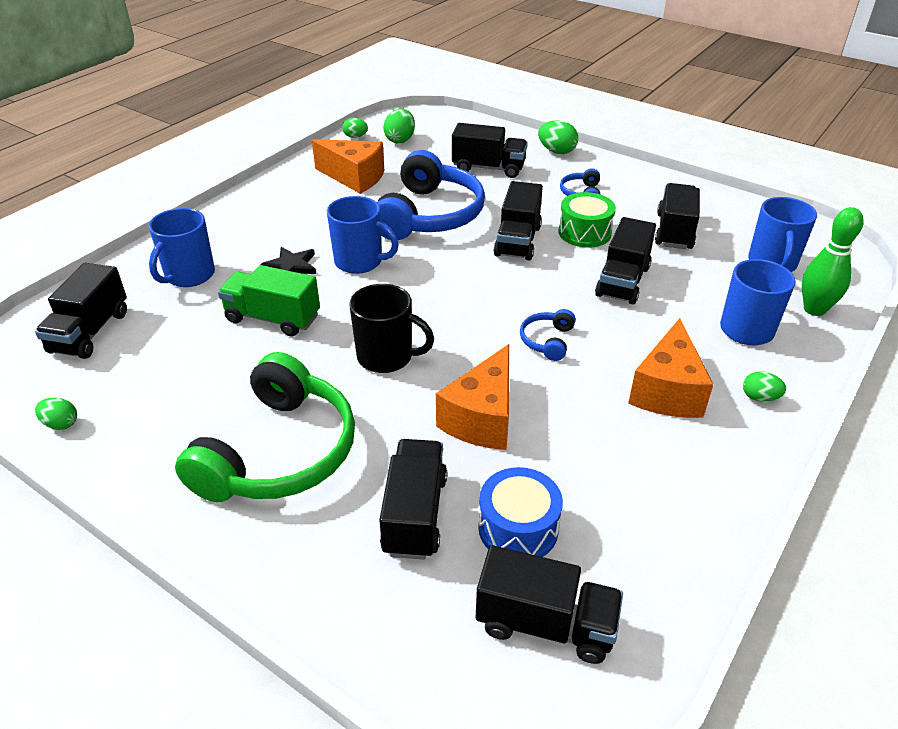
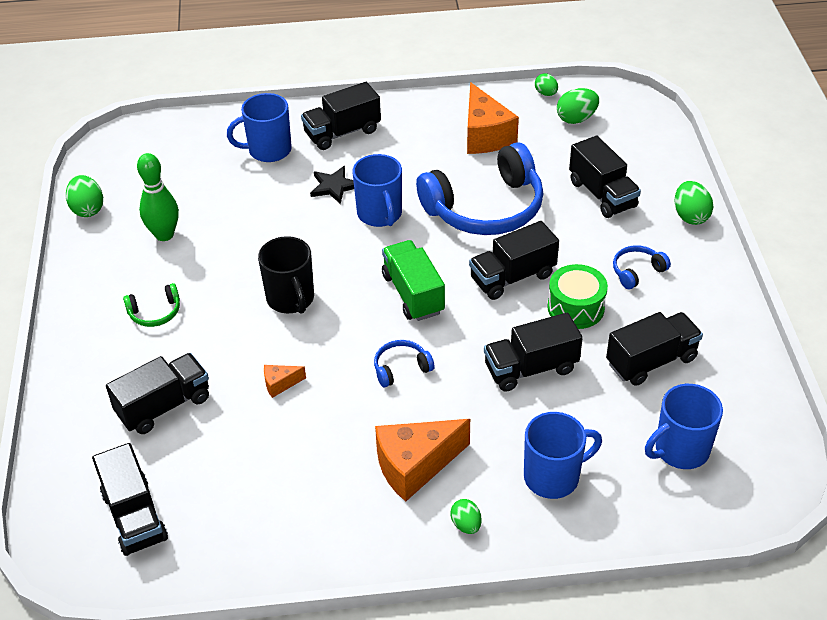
camera: 50 degrees right, 5 degrees up
black truck [35,263,127,359] -> black truck moved to [301,82,381,150]
green egg [35,398,77,430] -> green egg [66,175,103,217], size x1.56
green headphones [175,352,355,502] -> green headphones [123,283,180,327], size x0.43
green truck [218,265,320,337] -> green truck moved to [382,240,445,321]
orange cheese [436,344,509,450] -> orange cheese [264,365,306,398], size x0.46
blue drum [479,467,563,557] -> none
green bowling pin [802,207,863,316] -> green bowling pin moved to [137,153,179,241]

